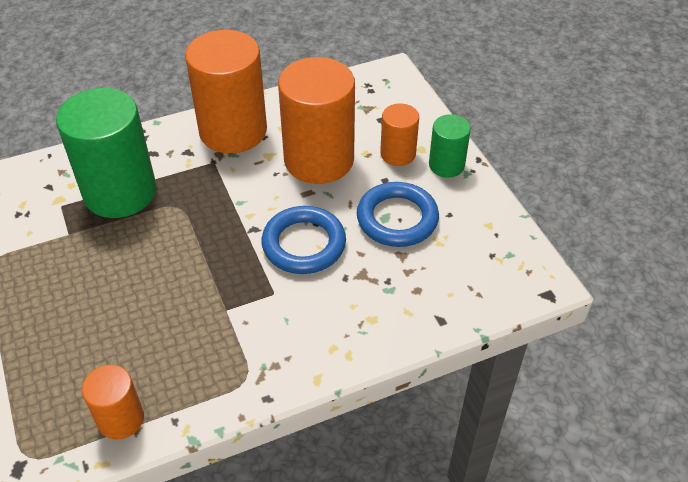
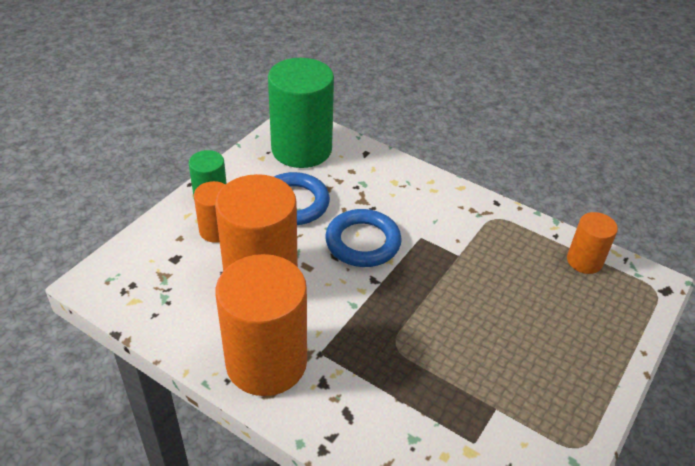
camera: 125 degrees left, 5 degrees down
green cylinder [56,88,156,218] -> green cylinder moved to [268,58,334,168]

